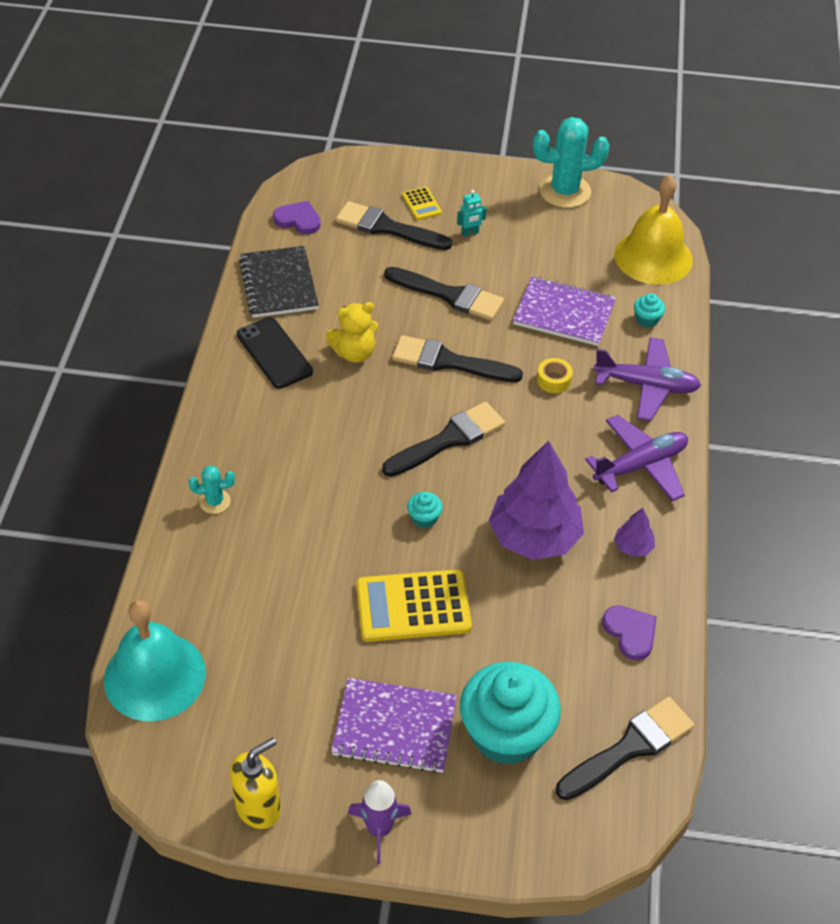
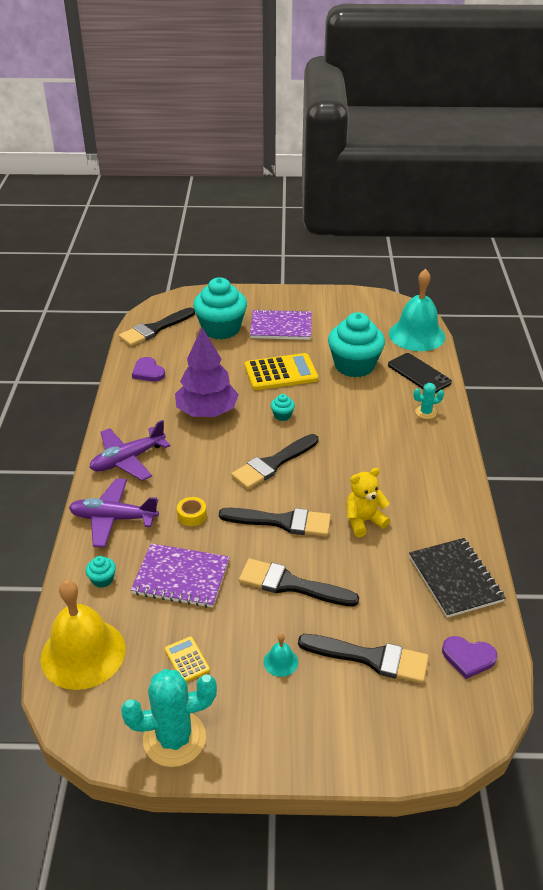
camera: 175 degrees right, 10 degrees down
yellow soap dispenser [230,738,281,829] -> none
black phone [237,317,313,389] -> black phone moved to [388,353,452,393]
purple rocket [348,780,412,864] -> none
yellow calculator [402,187,442,220] -> yellow calculator moved to [165,636,210,682]
turquoise robot [457,190,487,237] -> turquoise bell [264,633,298,677]
purple tree [614,508,655,557] -> none
none -> turquoise cupcake [328,312,385,377]

